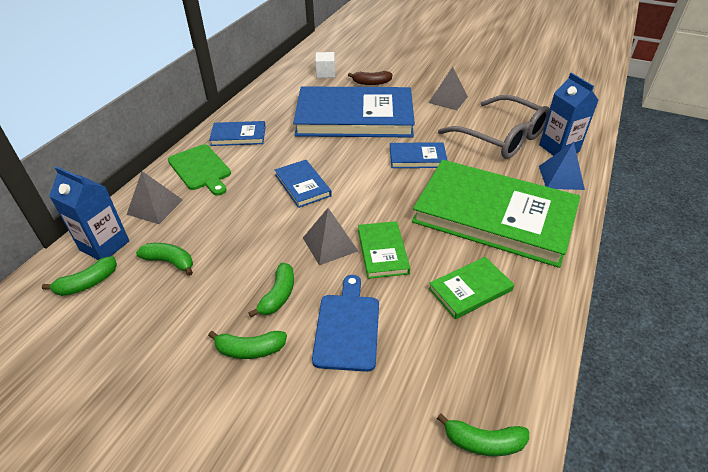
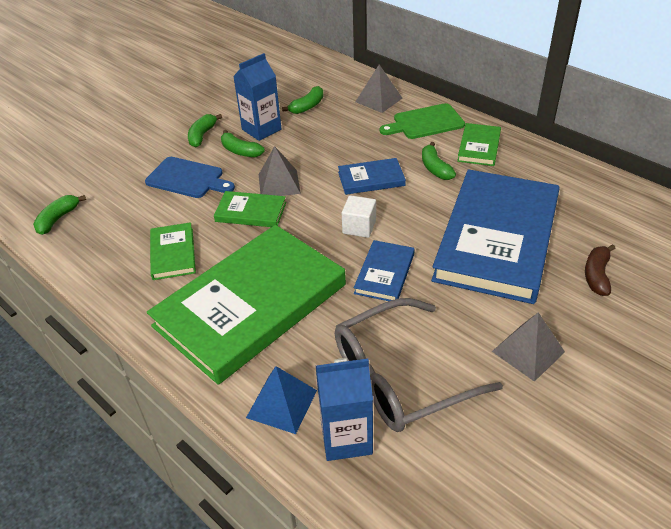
camera: 110 degrees right, 0 degrees up
green banana [42,256,117,296] -> green banana moved to [422,142,456,180]
blue carton [49,166,129,260] -> blue carton moved to [233,53,282,141]
blue book [209,121,266,146] -> green book [457,123,501,166]
white cube [315,52,335,78] -> white cube moved to [342,195,376,238]

